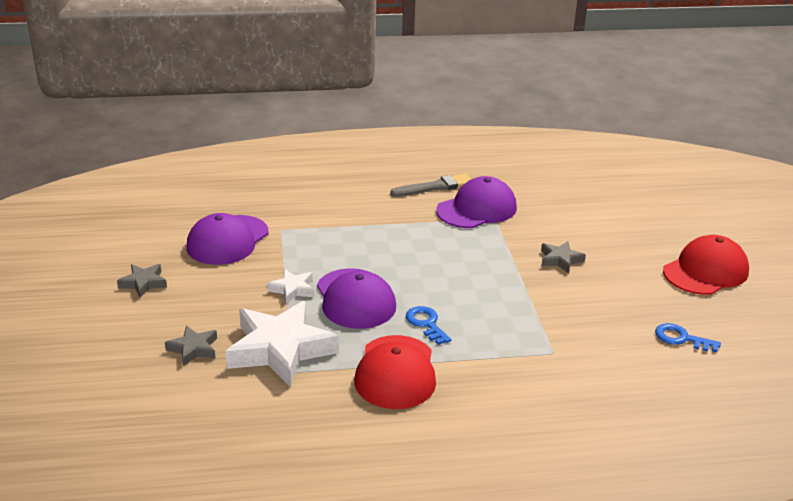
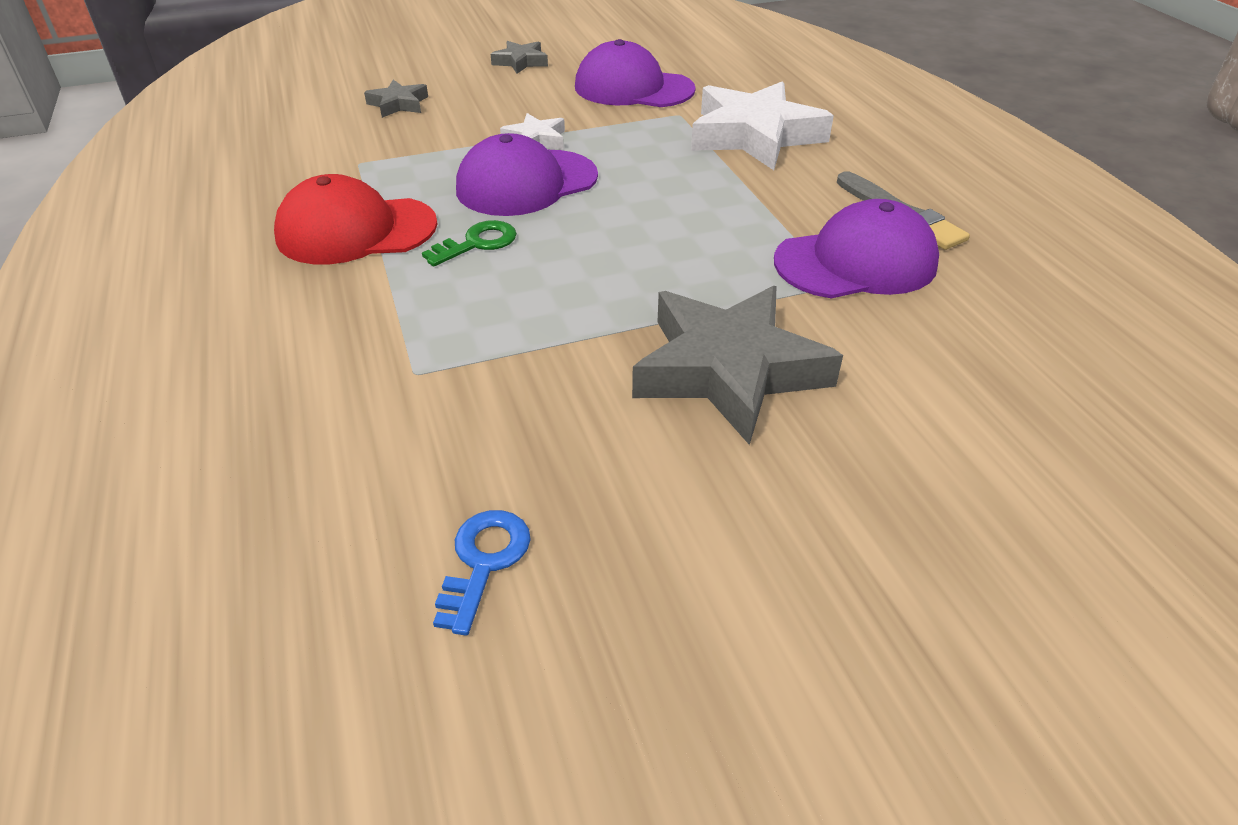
camera: 80 degrees right, 10 degrees up
white star [225,301,339,386] -> white star moved to [691,81,834,170]
blue key [406,306,451,345] -> green key [422,220,517,267]
purple cap [436,176,517,228] -> purple cap turned 60 degrees counterclockwise [774,199,939,299]
grey star [541,241,586,273] -> grey star [632,286,843,445], size x2.12
red cap [663,235,749,295] -> none

